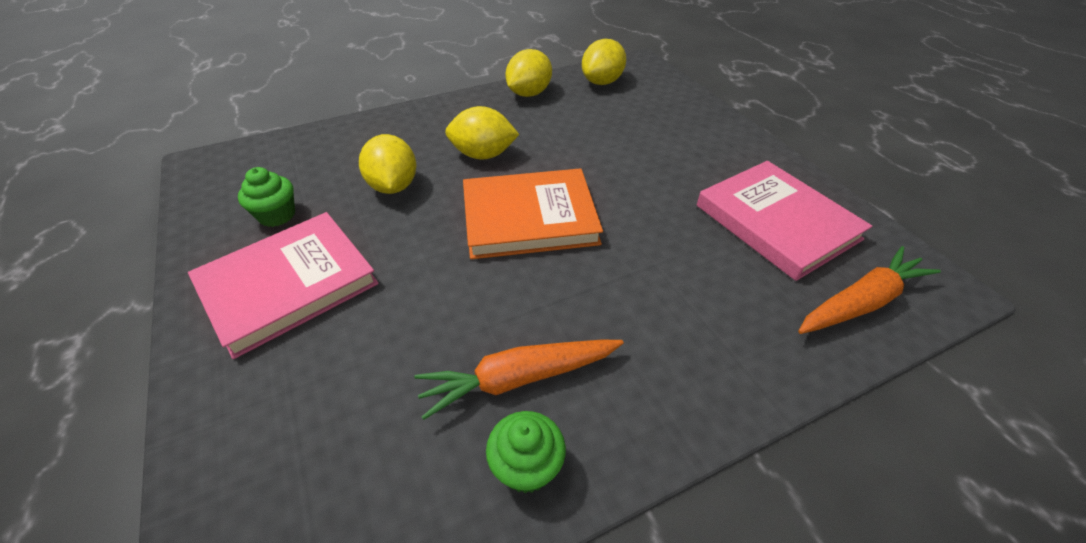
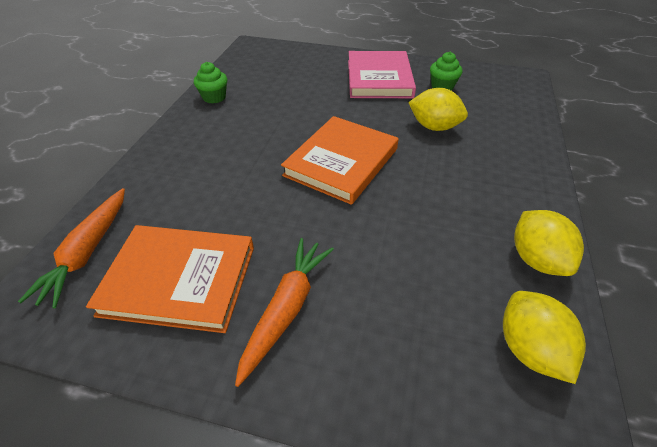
camera: 130 degrees right, 0 degrees up
orange carrot [414,340,624,420] -> orange carrot moved to [235,238,334,387]
yellow lemon [445,106,519,160] -> none
pink book [697,161,872,281] -> orange book [86,225,254,333]

